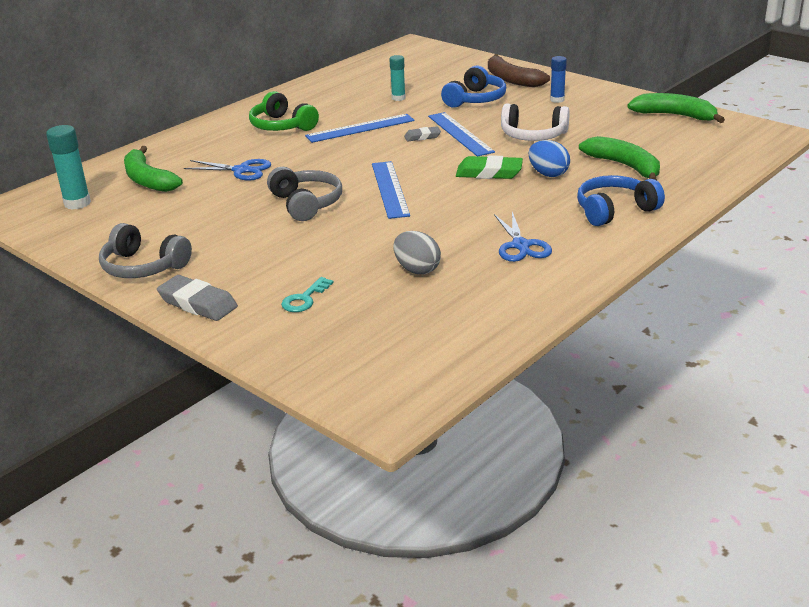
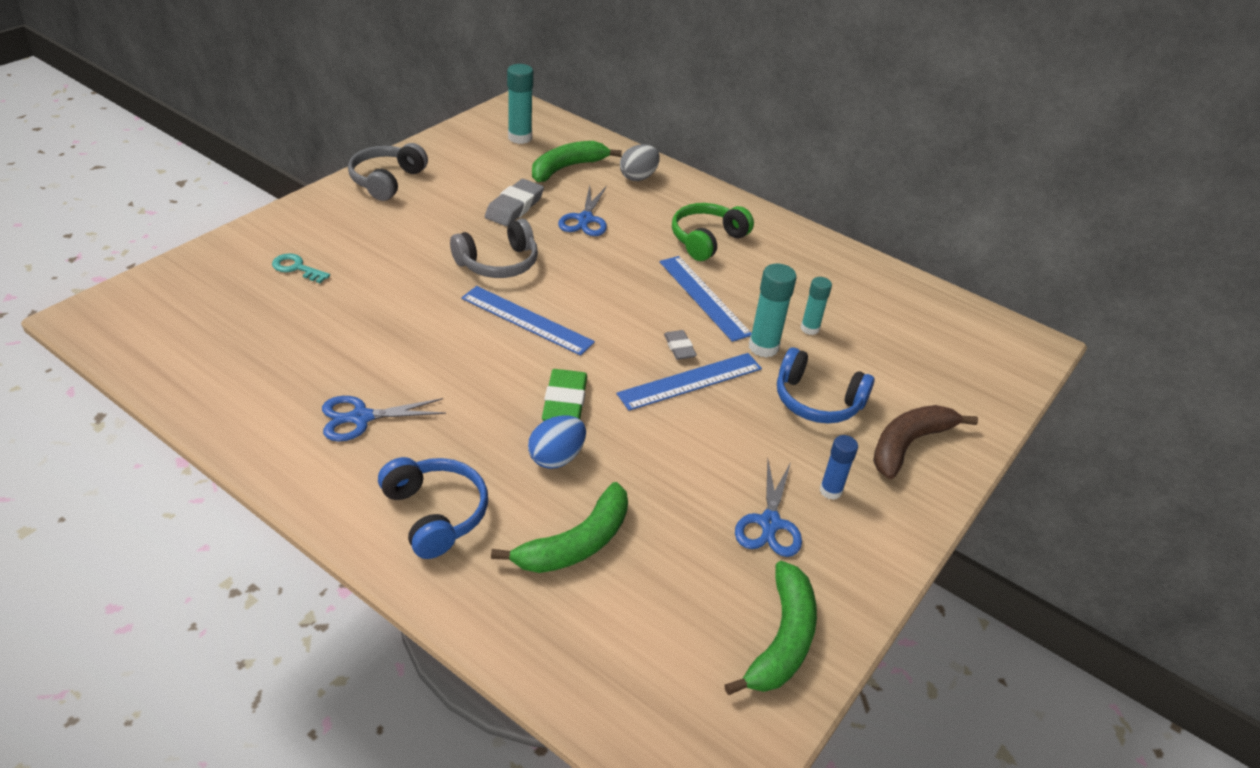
camera: 80 degrees right, 10 degrees up
grey eraser [157,275,238,321] -> grey eraser moved to [485,179,544,226]
blue ruler [372,161,410,219] -> blue ruler turned 45 degrees clockwise [461,286,595,356]
grey egg [393,231,441,274] -> grey egg moved to [620,144,660,181]
white headphones [501,104,570,141] -> none
none -> blue scissors [735,459,802,557]
none -> turquoise glue stick [749,264,797,358]

